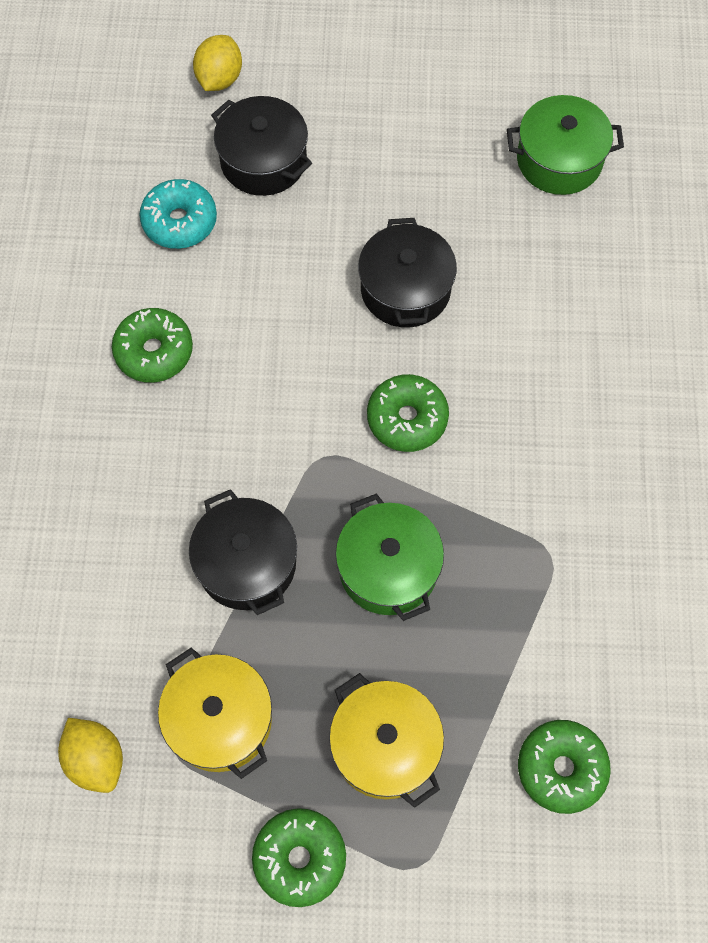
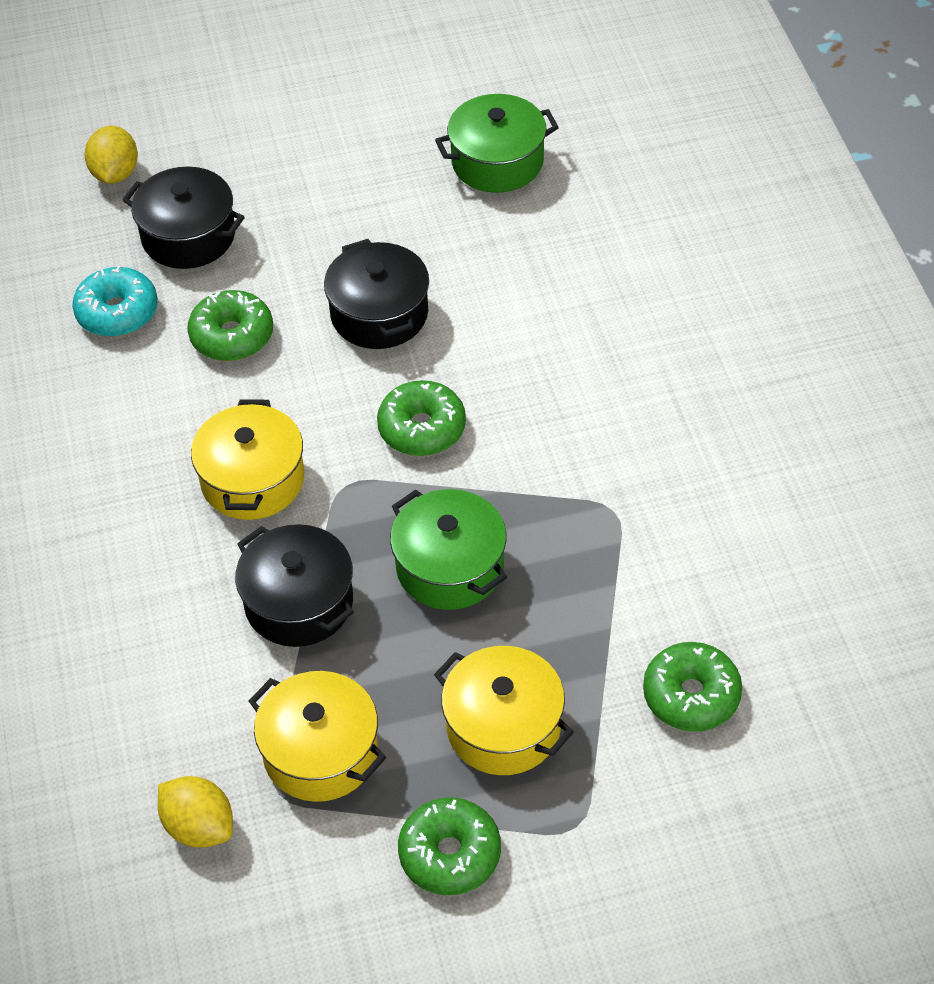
camera: 15 degrees left, 15 degrees down
green donut [112,308,193,383] -> green donut moved to [187,290,273,361]
none -> yellow pot [191,399,304,520]

